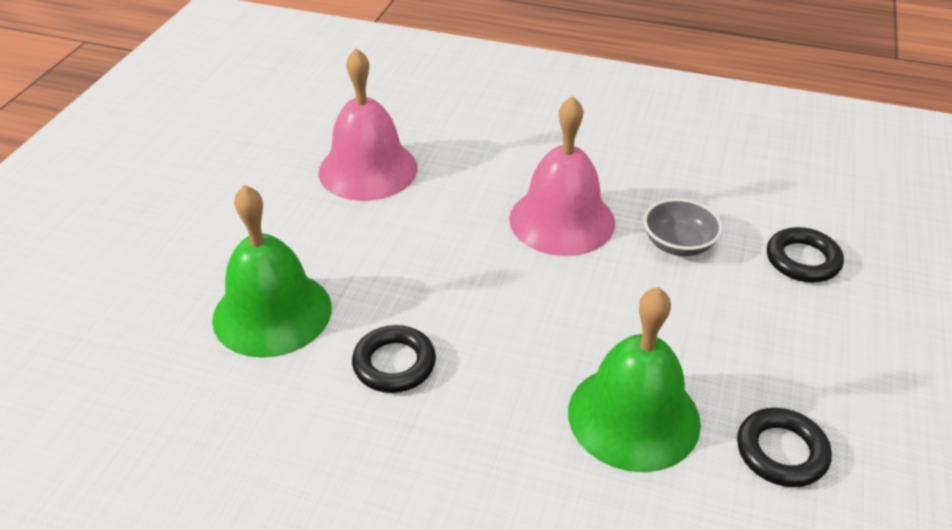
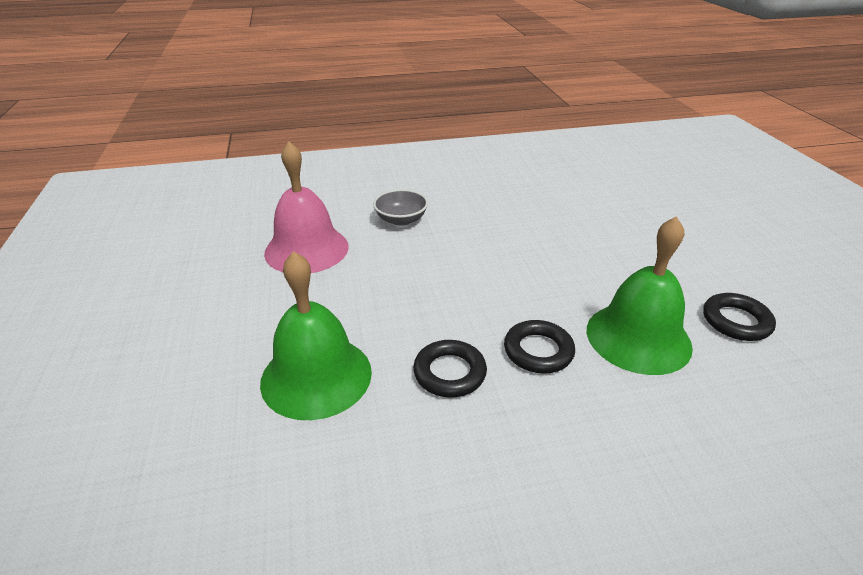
camera: 30 degrees left, 5 degrees down
pink bell [509,96,615,256] -> none
grey bowl [643,198,723,256] -> grey bowl moved to [373,189,428,226]
black ring [767,227,844,282] -> black ring moved to [504,320,575,374]

